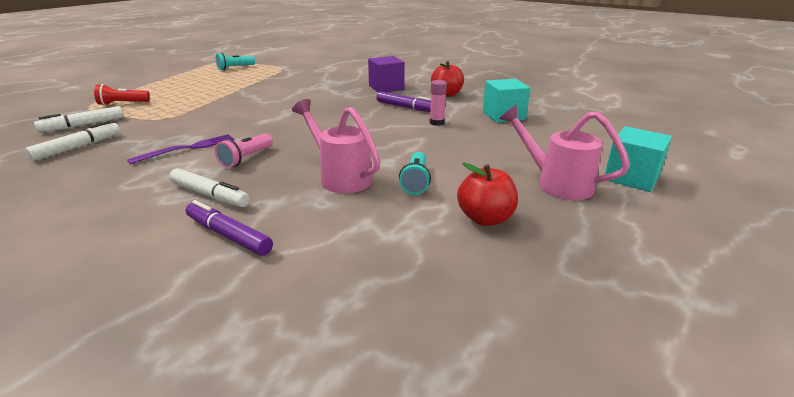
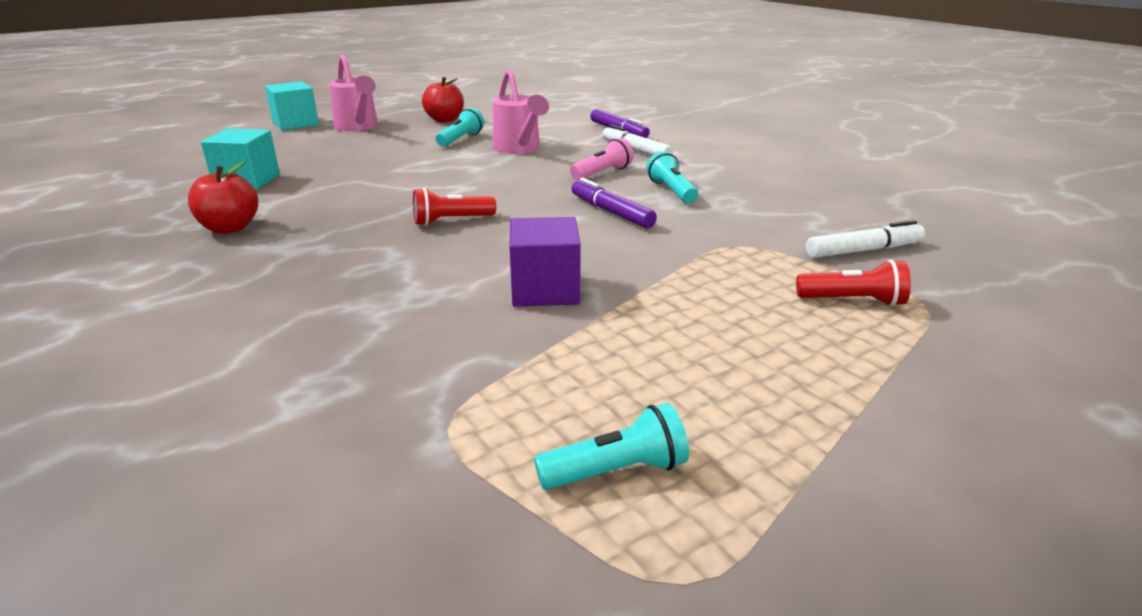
camera: 160 degrees left, 0 degrees up
white marker [25,121,120,161] -> none
purple fork [127,134,234,164] -> turquoise flashlight [646,151,698,203]
purple cube [368,56,405,92] -> purple cube moved to [509,217,581,307]
purple marker [376,91,431,112] -> purple marker moved to [571,178,657,228]
pink glue stick [430,80,447,126] -> none
none -> red flashlight [413,188,496,226]

